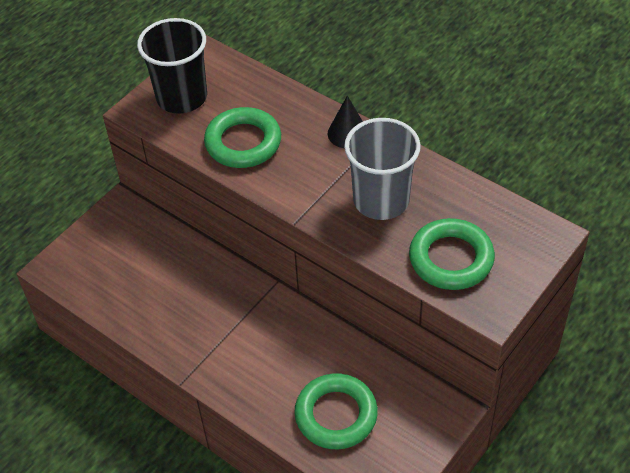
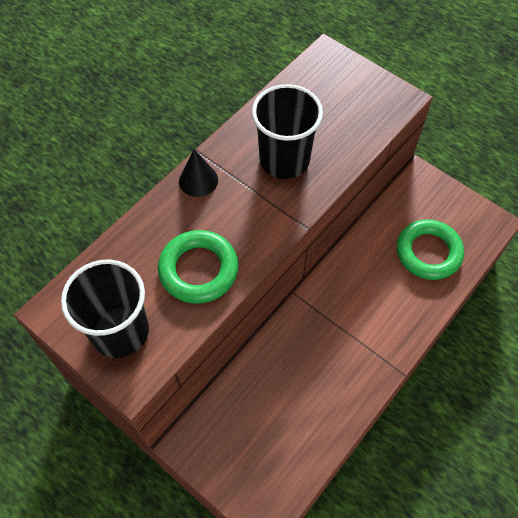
camera: 90 degrees left, 10 degrees up
grey cup [344,118,421,220] -> black cup [252,84,323,179]
green ring [409,218,495,290] -> none

